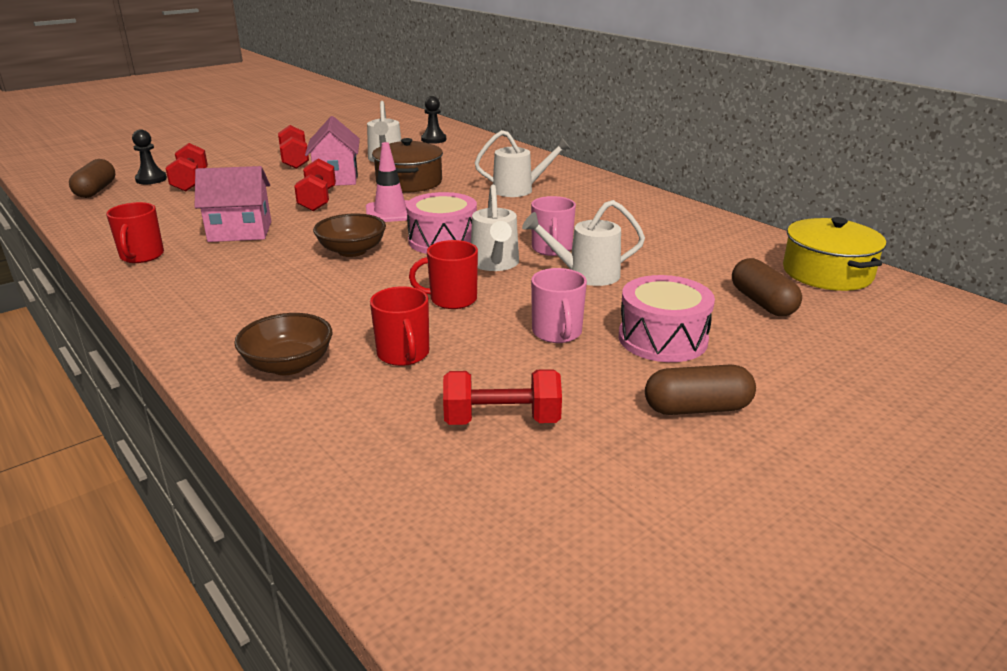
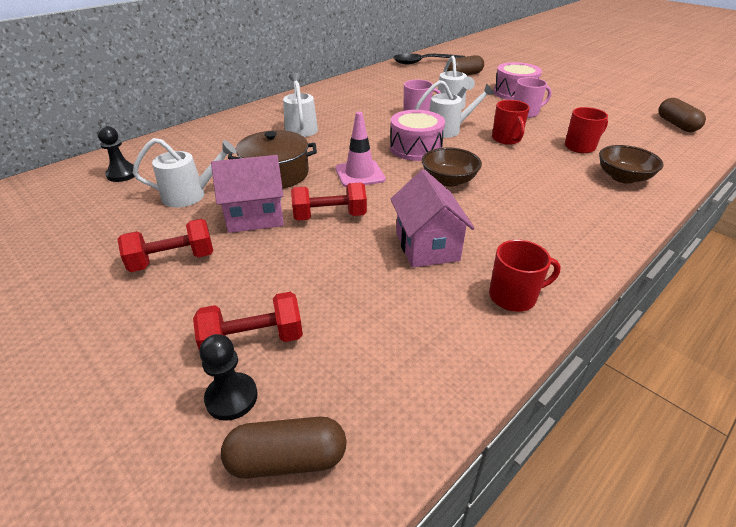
camera: 95 degrees left, 10 degrees up
red dumbbell [443,369,562,425] -> none
brown capsule [645,364,756,415] -> brown capsule moved to [658,98,706,132]
yellow pot [783,217,886,291] -> black spoon [393,53,465,64]

